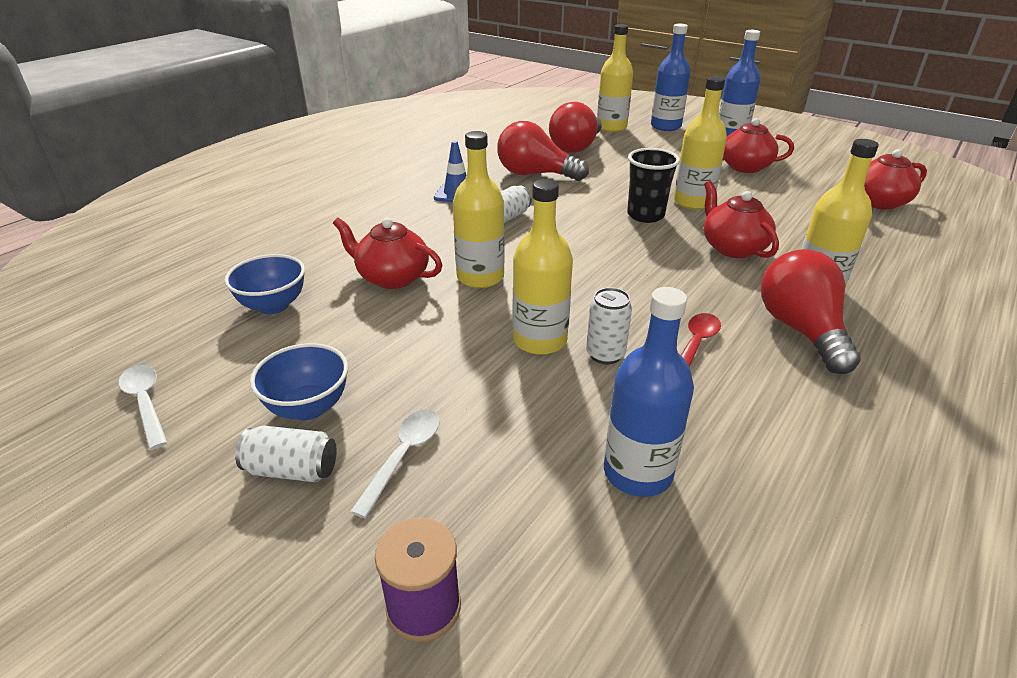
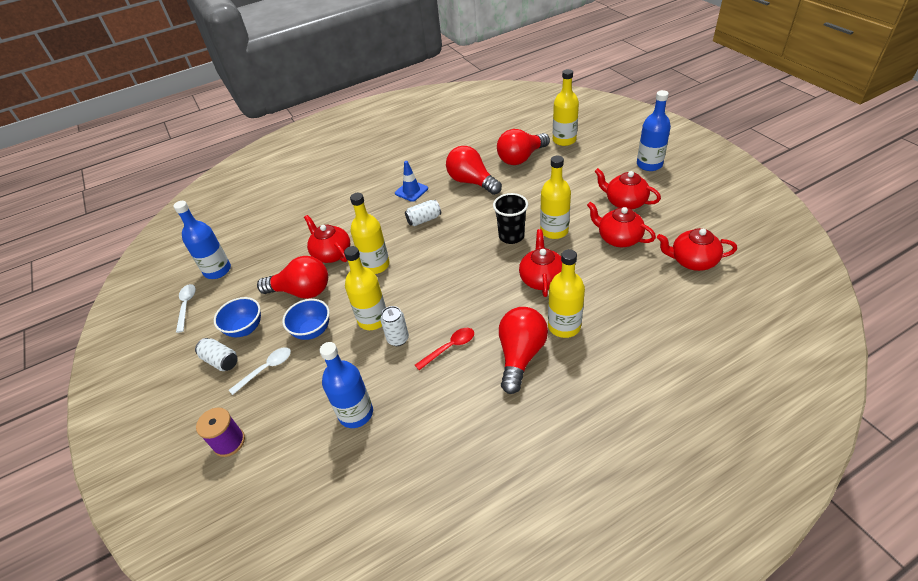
camera: 30 degrees right, 10 degrees up
blue bowl [224,254,305,314] -> blue bowl moved to [282,299,330,340]
blue bottle [651,24,691,131] -> blue bottle moved to [173,201,231,279]
none -> red light bulb [257,256,328,299]
none -> red teapot [587,202,656,247]

